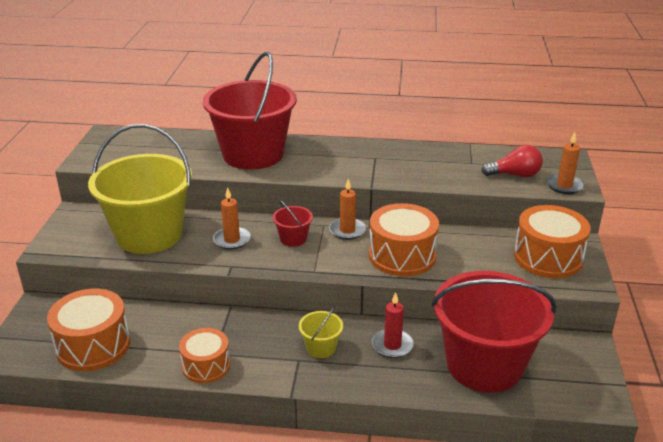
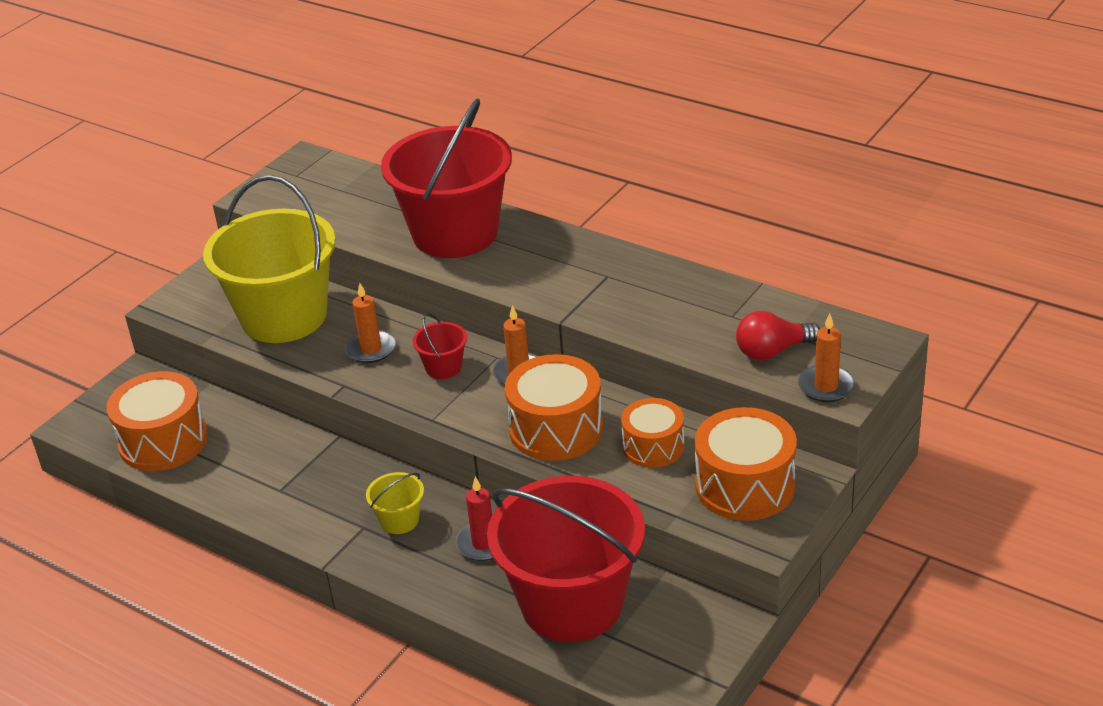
camera: 30 degrees right, 5 degrees up
orange drum [179,328,230,383] -> orange drum moved to [621,398,684,468]
red light bulb [481,145,543,177] -> red light bulb turned 135 degrees clockwise [736,311,820,360]

